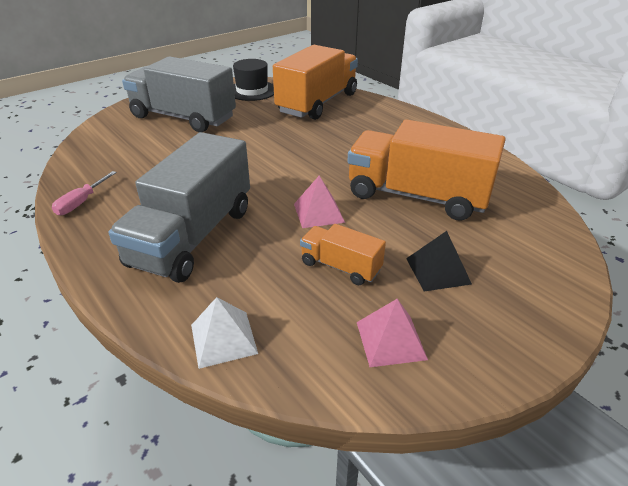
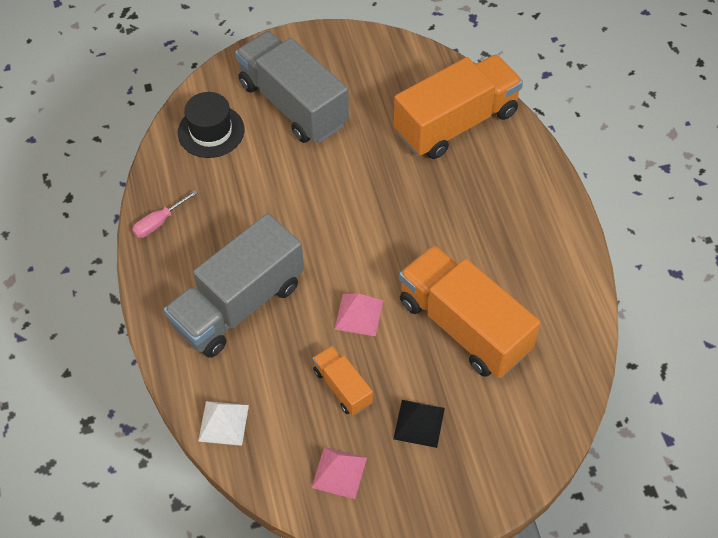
camera: 25 degrees right, 20 degrees up
black hat [233,59,274,101] -> black hat moved to [178,92,245,158]

